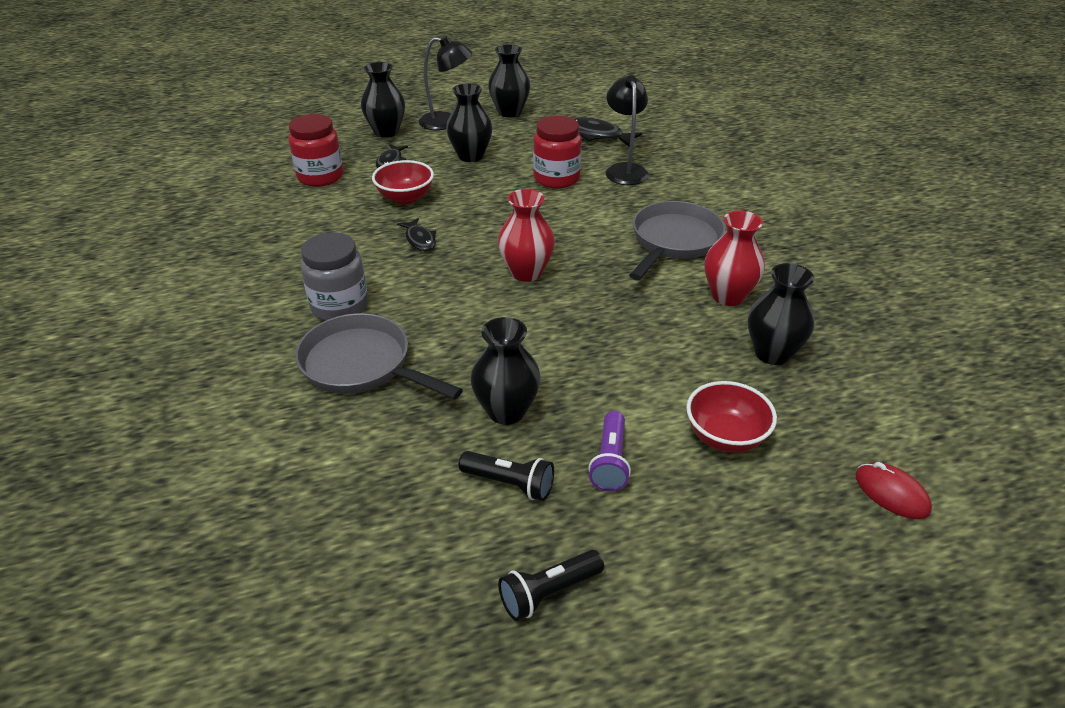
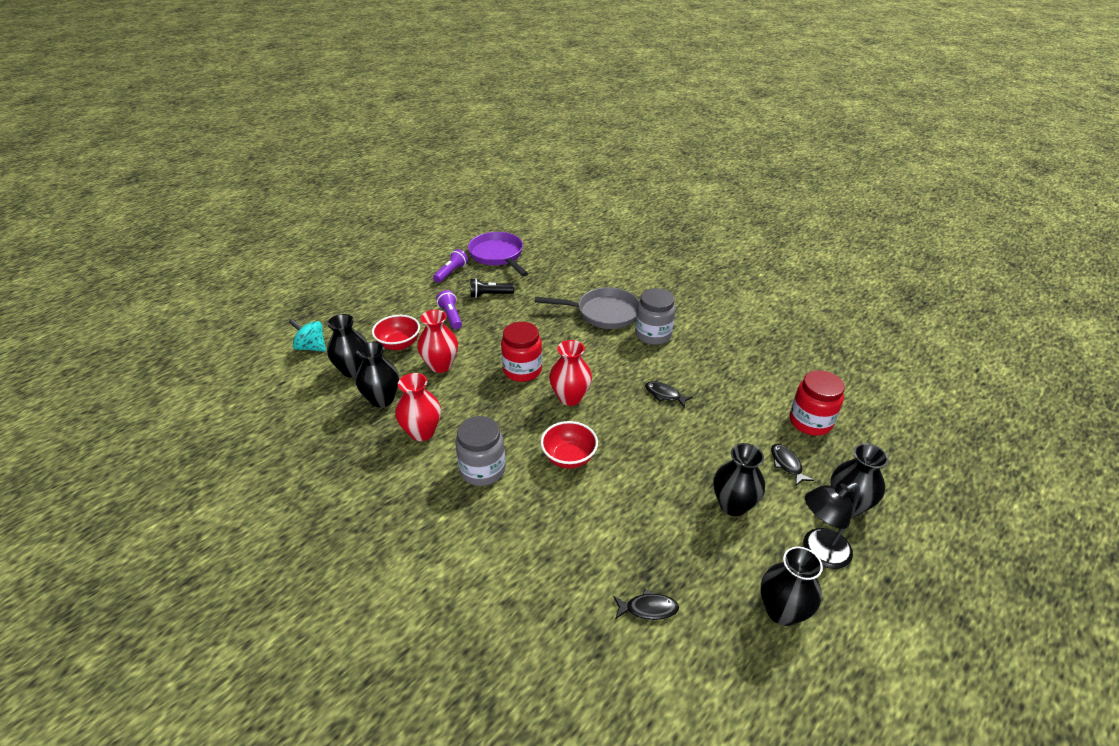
camera: 150 degrees right, 0 degrees up
red bowl [372,160,434,204] -> red bowl moved to [540,421,598,469]
black vase [470,317,541,425] -> black vase moved to [327,314,367,378]
black flashlight [498,550,604,621] -> purple flashlight [433,249,468,283]
red jar [533,115,582,189] -> red jar moved to [501,322,542,382]
black fish [573,117,642,147] -> black fish [613,589,679,620], size x0.64
black lamp [605,75,649,185] -> none
grey pan [629,201,725,280] -> grey jar [455,416,506,486]
red mouse [856,462,932,519] -> turquoise spinning top [289,319,326,352]
none -> red vase [417,310,458,373]
none -> purple pan [468,232,528,276]

